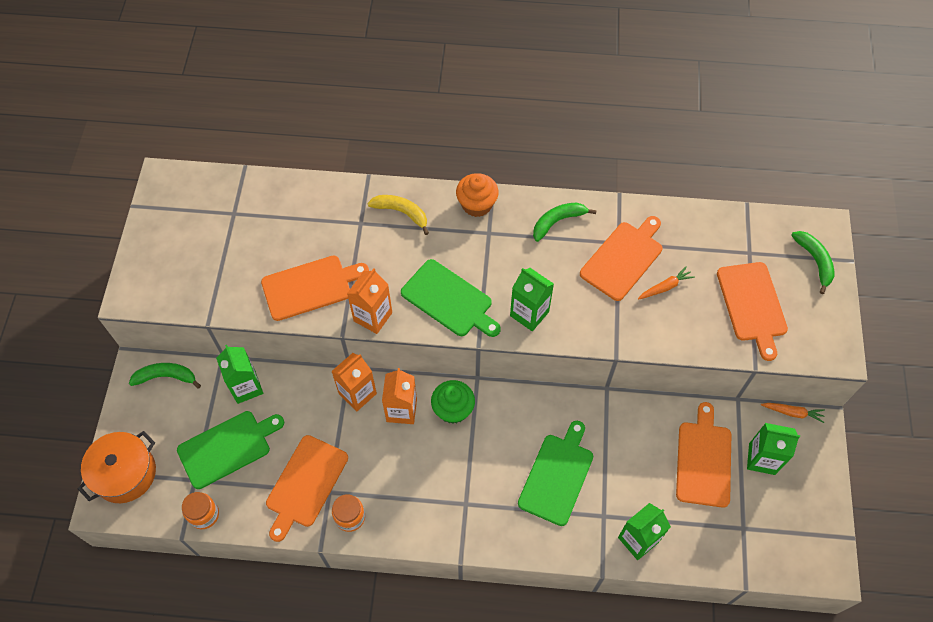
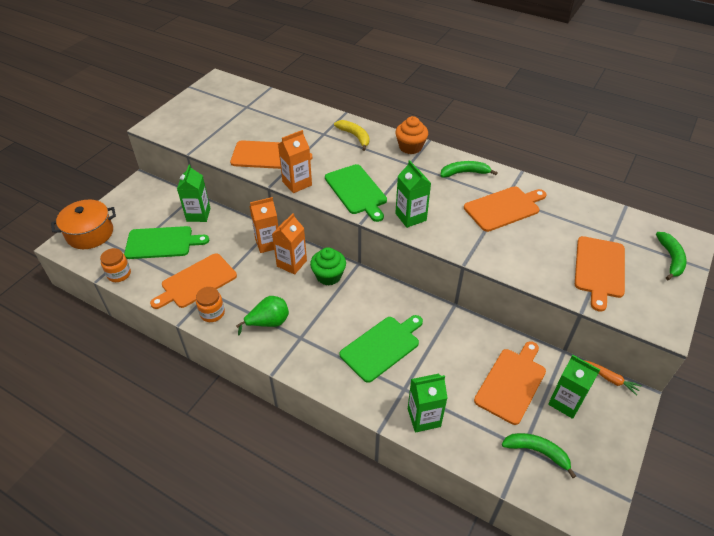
camera: 25 degrees right, 15 degrees down
green banana [129,363,201,389] -> green banana moved to [502,433,576,478]
orange carrot [638,266,695,300] -> none
none -> green pear [236,296,289,335]

